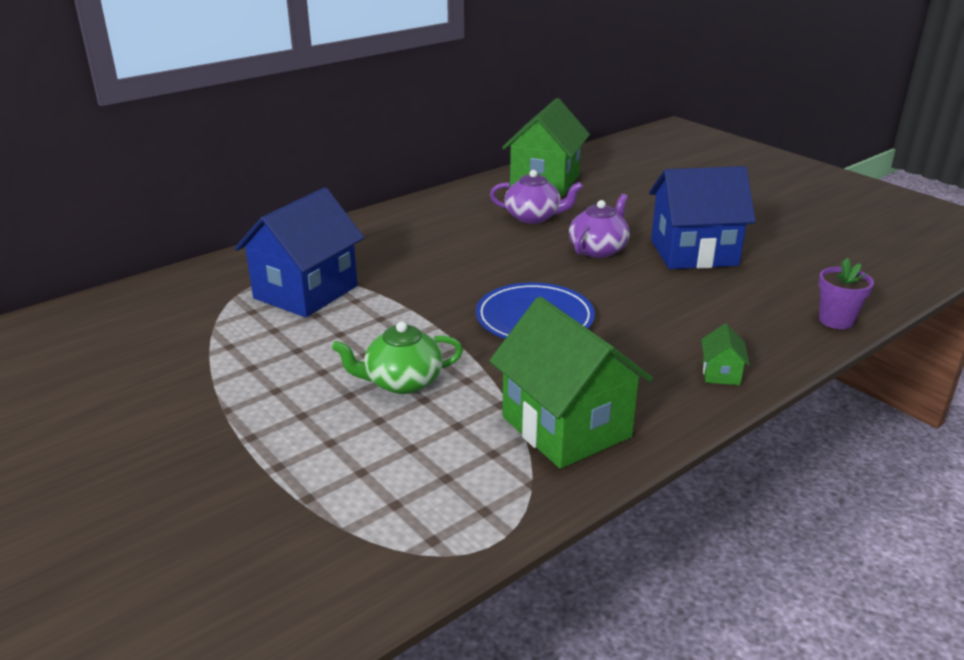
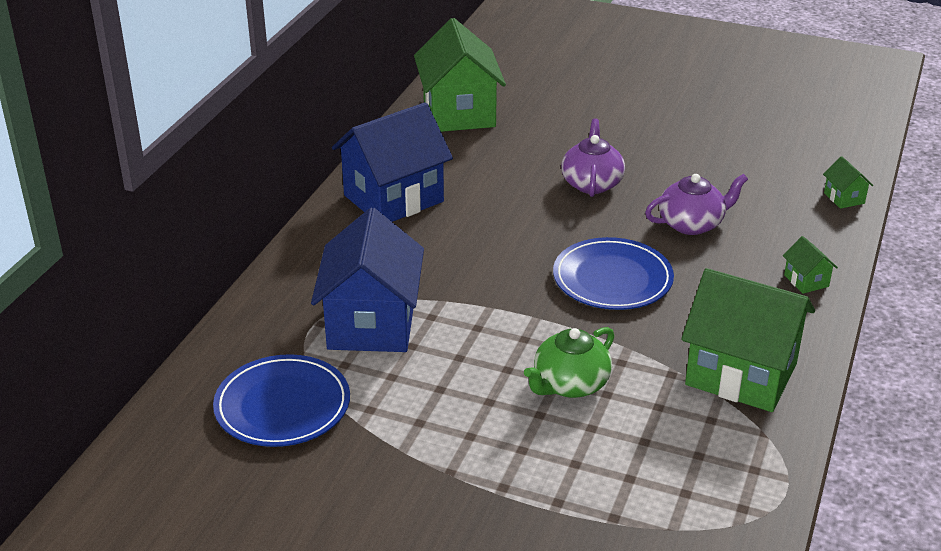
camera: 30 degrees left, 5 degrees up
purple teapot [490,170,583,224] -> purple teapot moved to [645,174,748,235]
blue house [649,166,756,269] -> blue house moved to [332,102,453,222]
purple flower pot [818,258,874,329] -> green house [823,156,873,209]
none -> blue plate [213,354,350,447]

